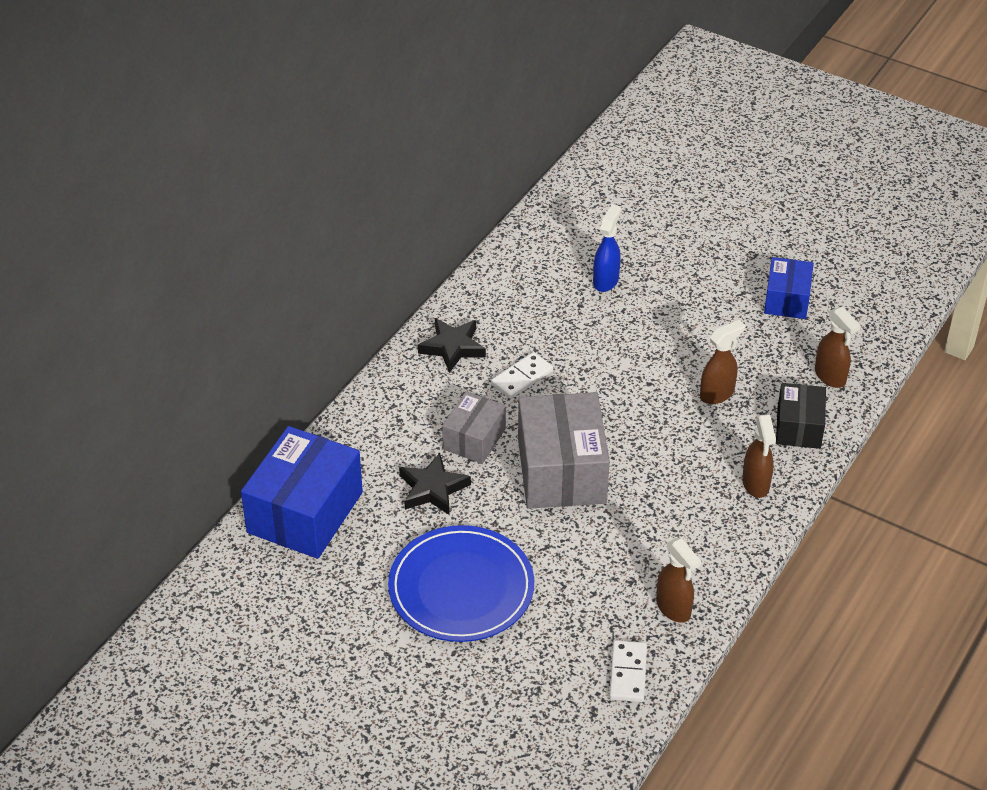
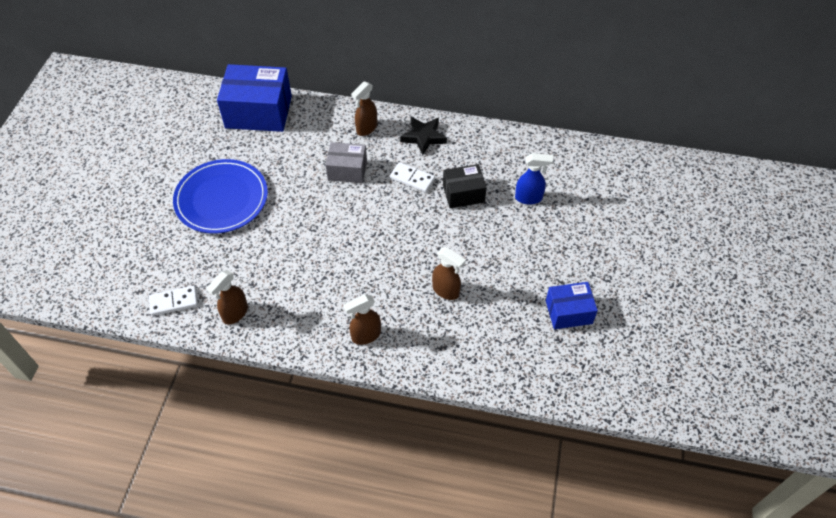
camera: 70 degrees right, 10 degrees up
black star [399,453,471,515] -> none
grey box [518,392,610,509] -> none
black box [776,383,826,449] -> black box moved to [443,164,487,208]
brown spray bottle [815,307,861,388] -> brown spray bottle moved to [351,81,377,136]

